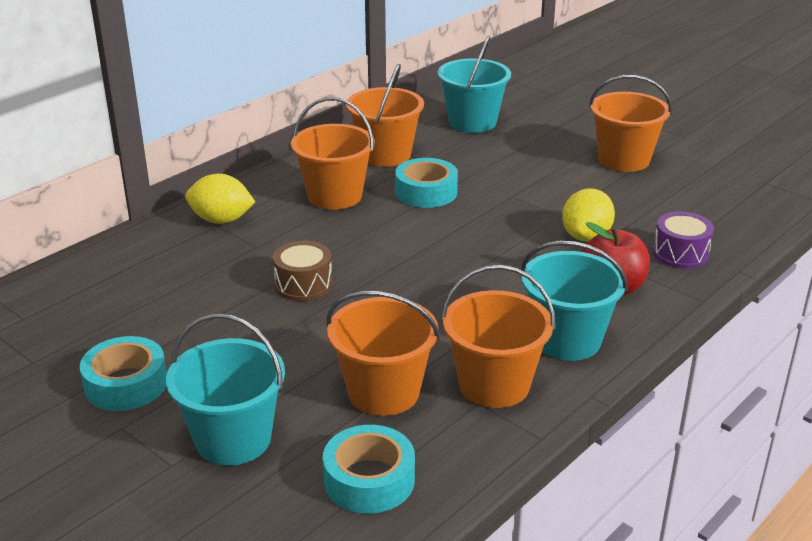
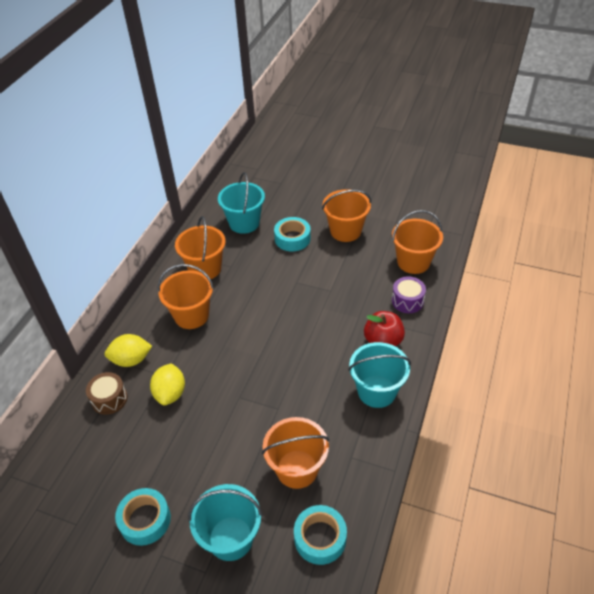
camera: 20 degrees left, 15 degrees up
brown drum [273,241,332,301] -> brown drum moved to [86,372,127,415]
turquoise tape [395,158,458,208] -> turquoise tape moved to [274,217,311,251]
orange bucket [441,265,555,408] -> orange bucket moved to [392,210,443,274]
yellow lemon [562,188,615,242] -> yellow lemon moved to [150,363,185,405]

